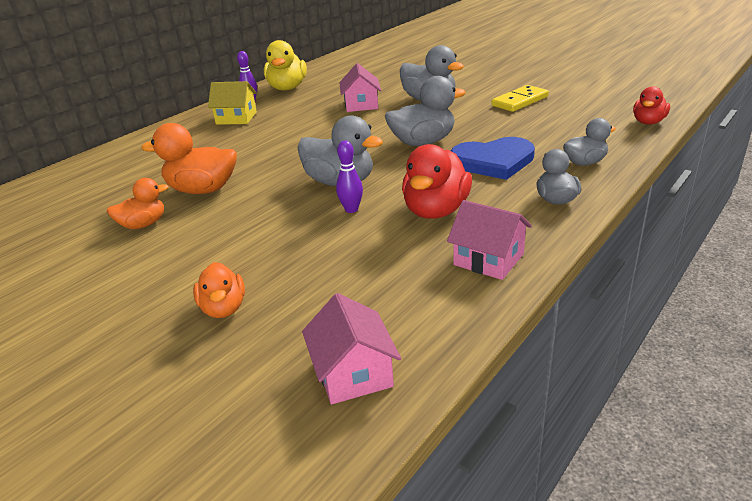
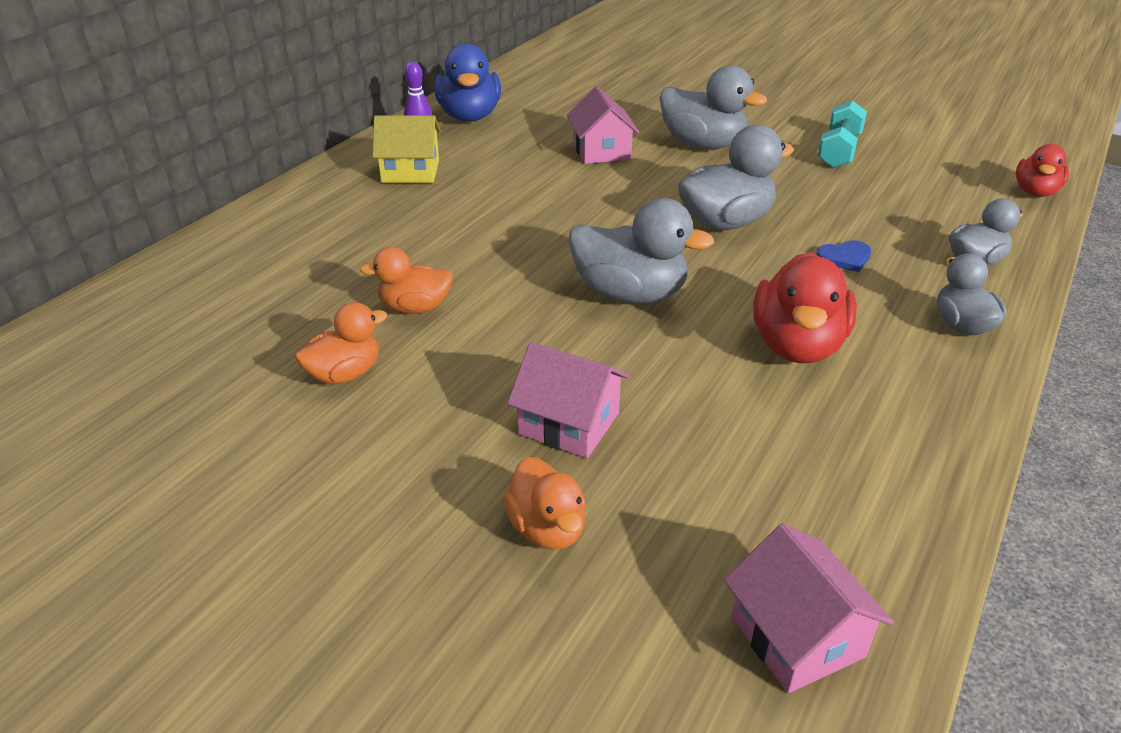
camera: 10 degrees left, 5 degrees up
orange duck [141,123,237,194] -> orange duck [359,247,453,314], size x0.62
yellow duck [264,40,307,91] -> blue duck [434,43,501,122]
purple bowling pin [336,140,363,213] -> none
pink house [447,200,532,280] -> pink house moved to [507,342,629,458]
blue heart [450,137,535,180] -> blue heart [816,240,871,272], size x0.45
yellow domino [491,85,549,112] -> turquoise dumbbell [818,100,867,168]

